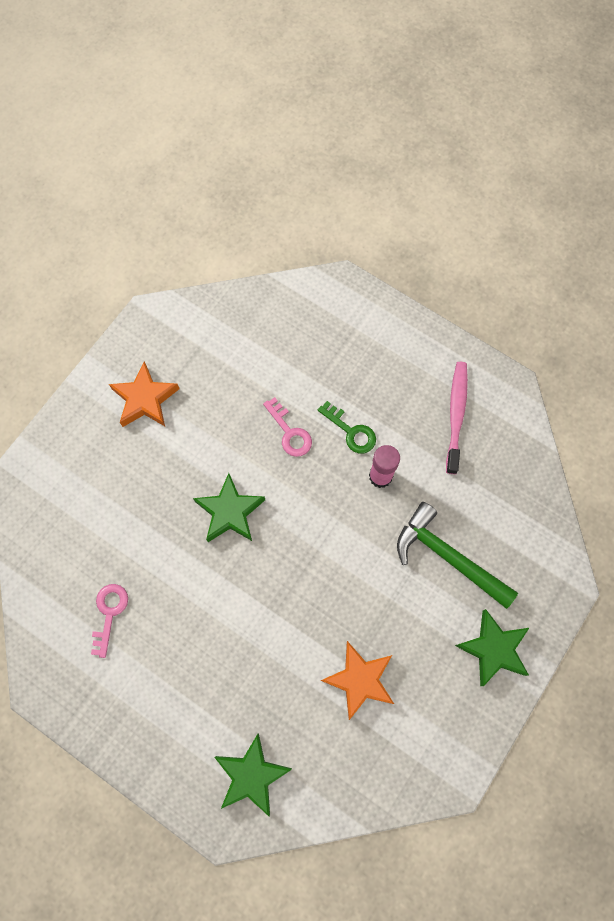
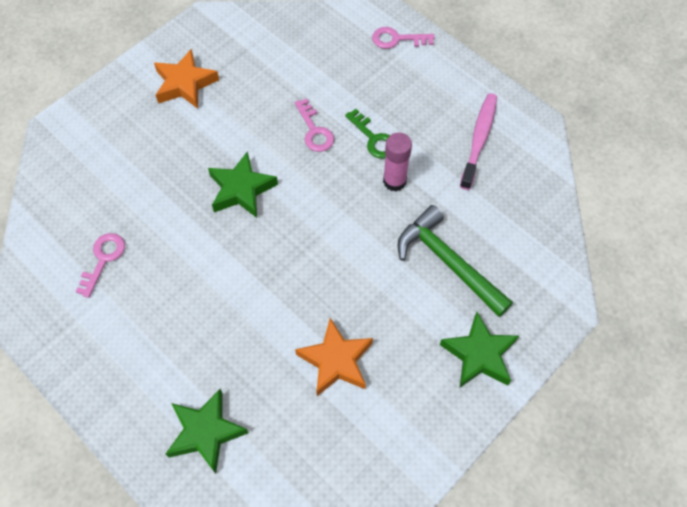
camera: 10 degrees right, 10 degrees down
none -> pink key [372,27,435,49]

